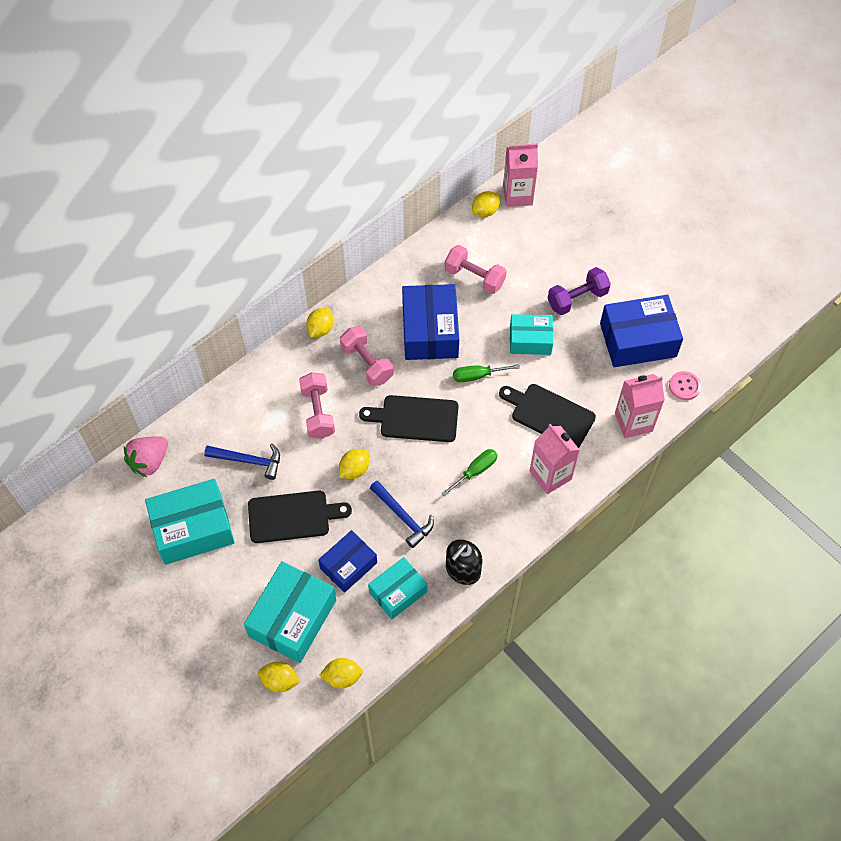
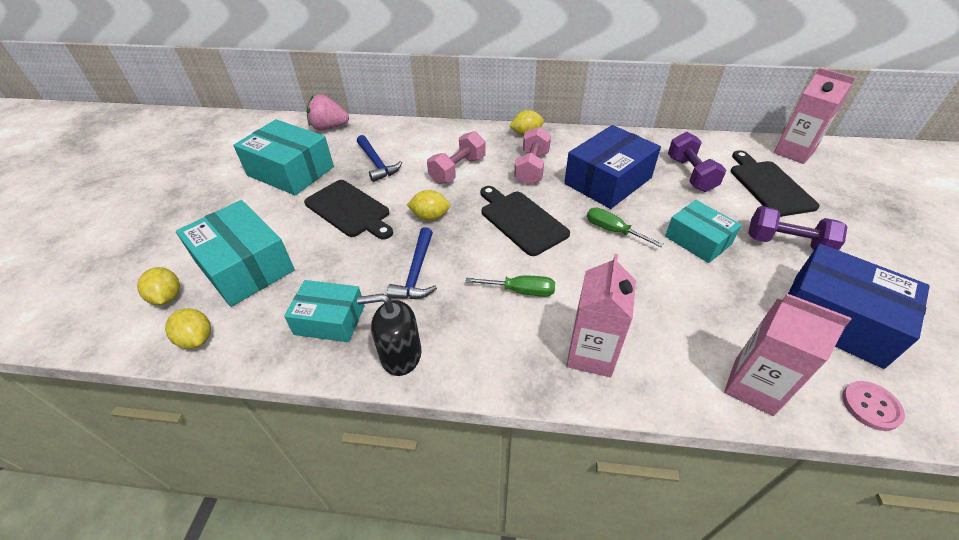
camera: 50 degrees right, 15 degrees down
turquoise box [244,561,336,663] -> turquoise box turned 60 degrees clockwise [176,200,295,307]
blue box [318,530,377,593] -> none
pink dumbbell [445,245,506,294] -> purple dumbbell [668,132,726,192]
yellow lemon [472,191,500,217] -> none
black cutting board [499,384,596,448] -> black cutting board moved to [731,150,820,217]

